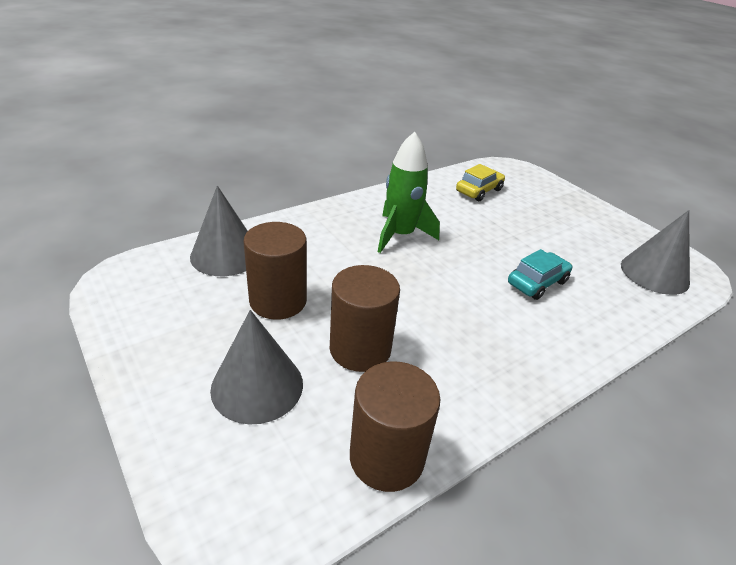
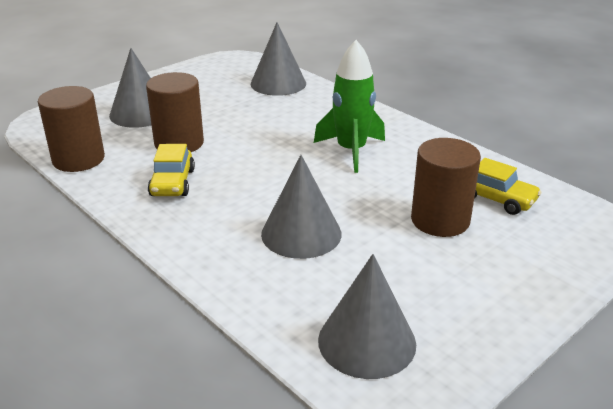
camera: 85 degrees right, 5 degrees down
brown cylinder [243,222,307,320] -> brown cylinder moved to [411,138,481,237]
turquoise car [508,249,572,300] -> grey cone [261,155,341,259]
none -> yellow car [148,144,195,196]

